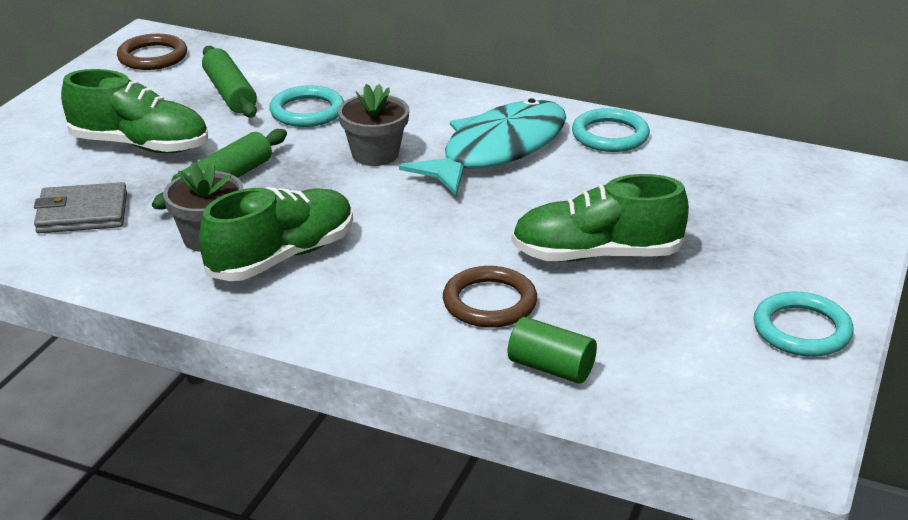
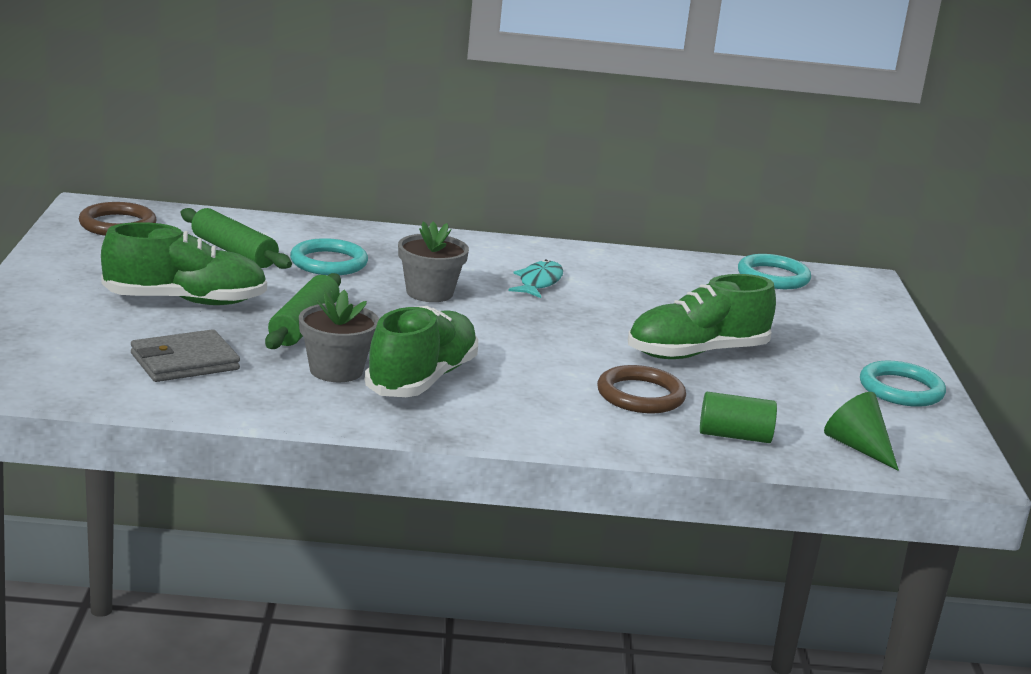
camera: 25 degrees left, 10 degrees down
turquoise fish [399,98,566,196] -> turquoise fish [508,259,563,298], size x0.47
turquoise ring [572,108,650,152] -> turquoise ring moved to [738,254,811,289]
none -> green cone [824,392,899,471]

